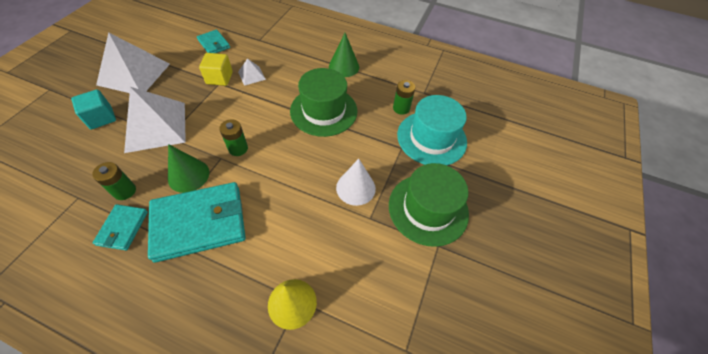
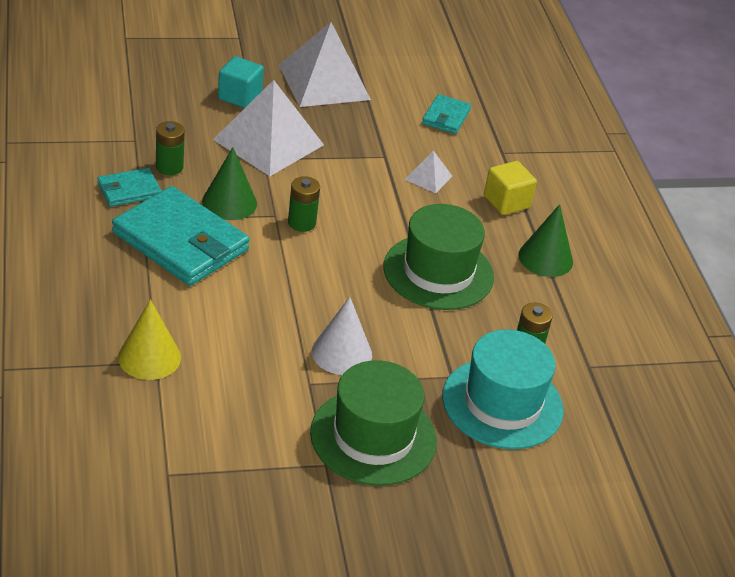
camera: 55 degrees right, 15 degrees down
yellow cube [199,53,233,86] -> yellow cube moved to [484,161,537,215]

